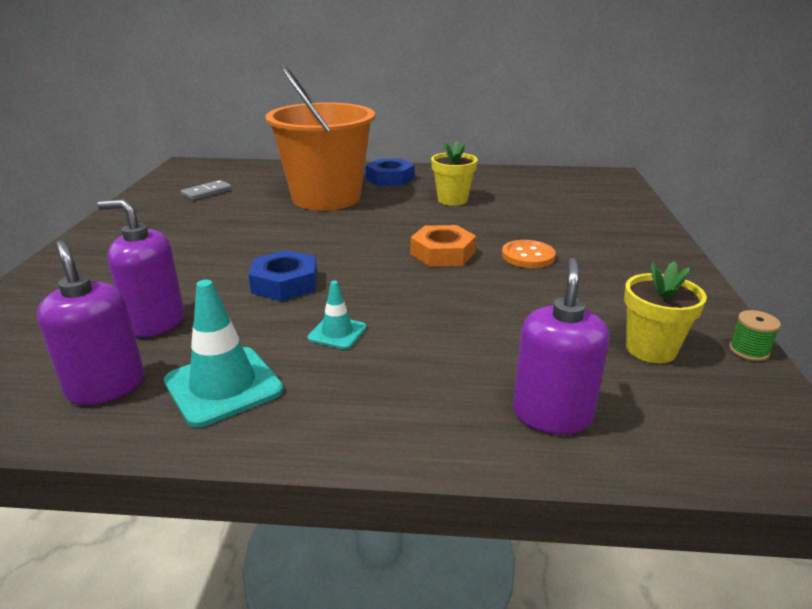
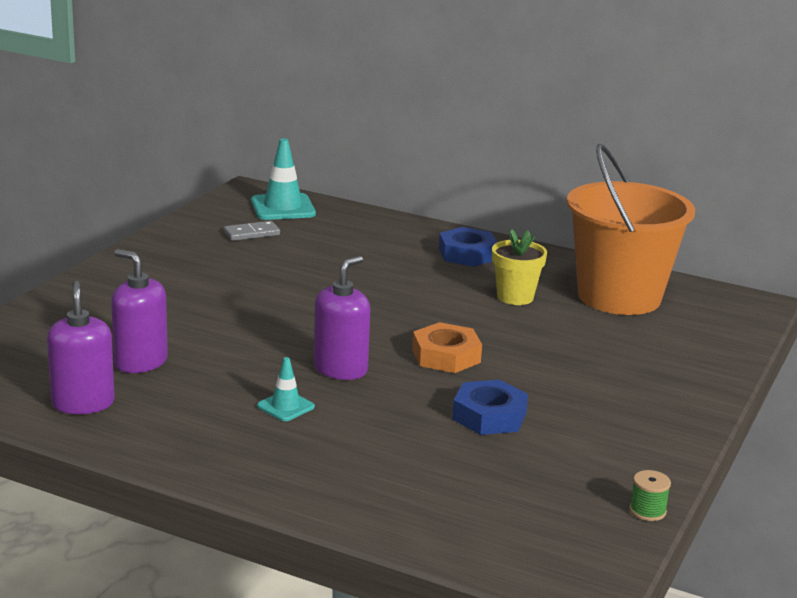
camera: 20 degrees right, 5 degrees down
turquoise traffic cone [164,280,283,427] -> turquoise traffic cone moved to [251,138,316,220]
blue nut [249,250,317,301] -> blue nut moved to [452,380,528,435]
orange bucket [265,64,375,211] -> orange bucket moved to [567,144,695,315]
orange button [502,240,556,268] -> none
purple soap dispenser [513,258,609,434] -> purple soap dispenser moved to [314,256,370,380]
yellow flower pot [624,261,707,363] -> none

